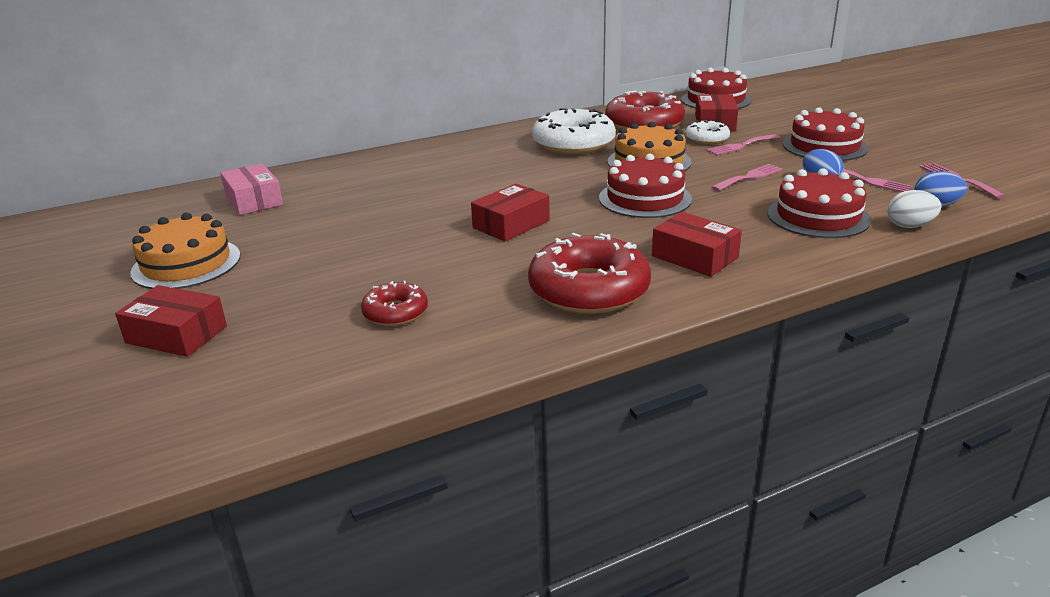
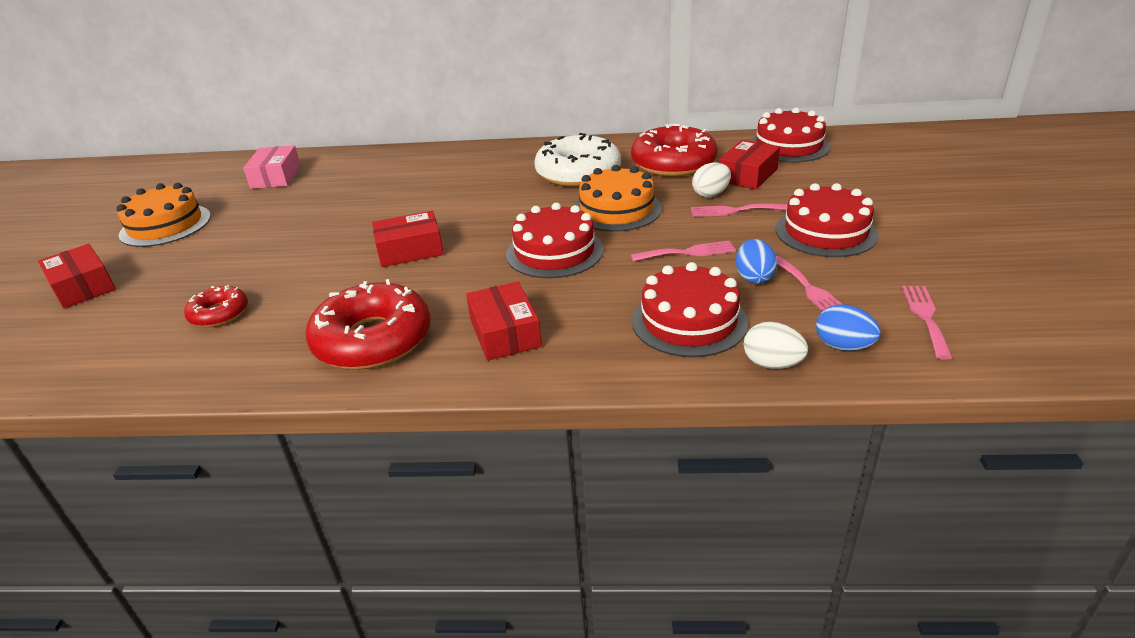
camera: 30 degrees right, 5 degrees up
white donut [685,119,730,145] -> white egg [692,162,731,197]

